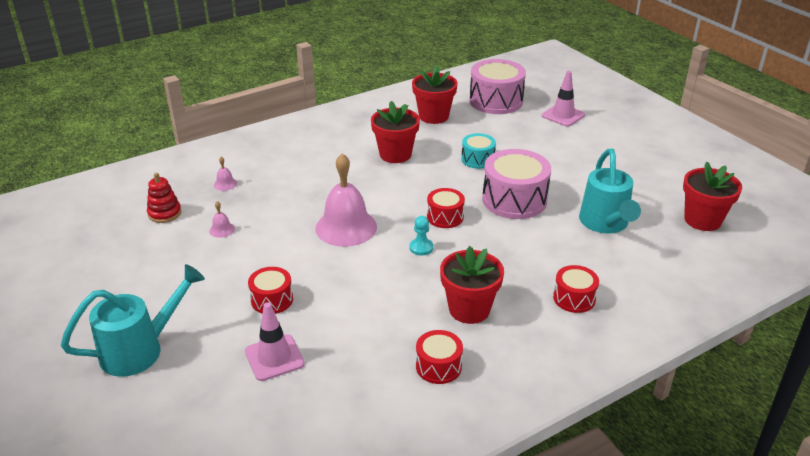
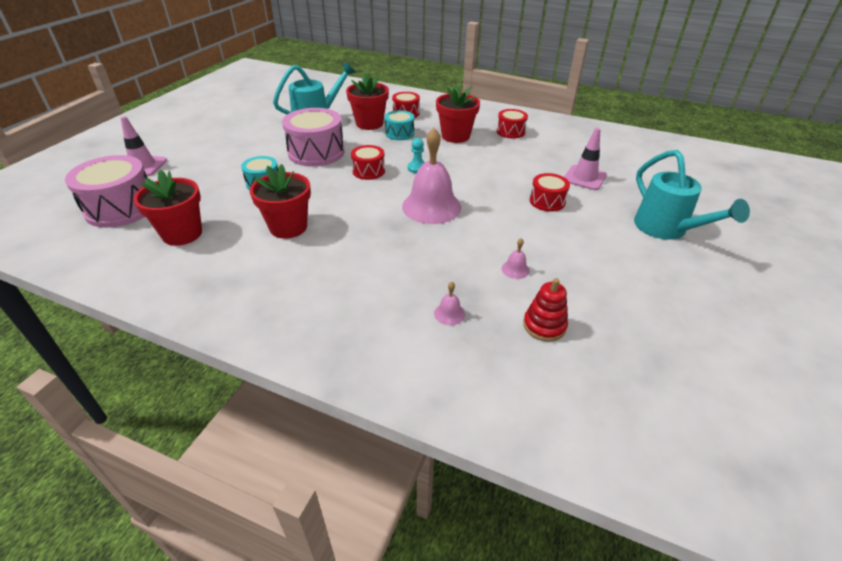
camera: 125 degrees left, 5 degrees up
turquoise watering can [61,264,205,377] -> turquoise watering can turned 135 degrees counterclockwise [634,150,750,240]
red flower pot [683,161,742,231] -> red flower pot moved to [346,74,389,130]
none -> turquoise drum [385,110,414,140]

